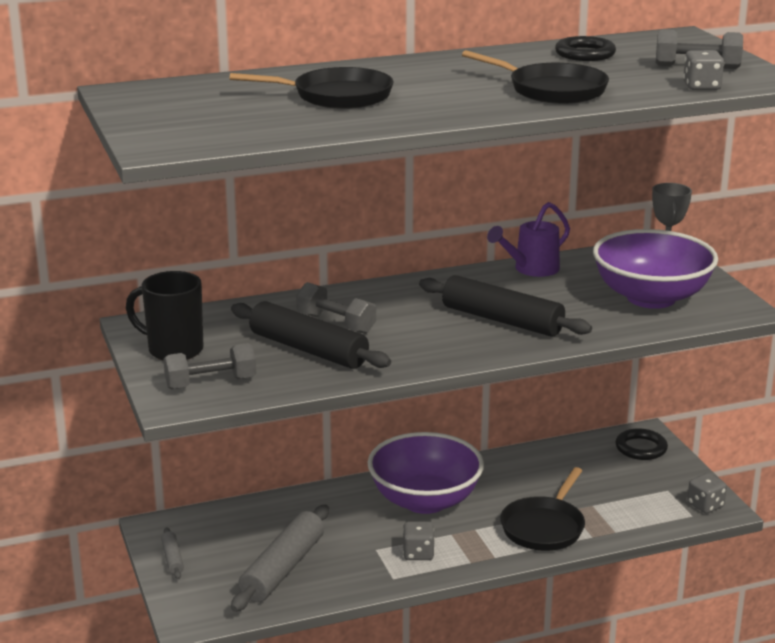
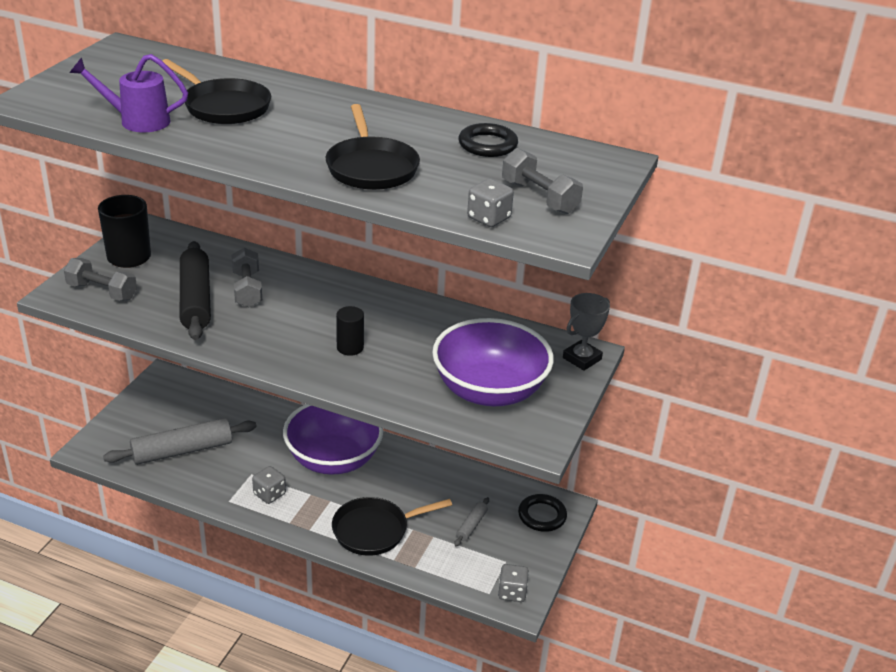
camera: 40 degrees right, 10 degrees up
grey rolling pin [161,527,184,579] -> grey rolling pin moved to [454,497,489,546]
black rolling pin [419,275,592,337] -> black cylinder [336,306,364,356]
purple watering can [487,202,570,277] -> purple watering can moved to [69,54,188,132]

